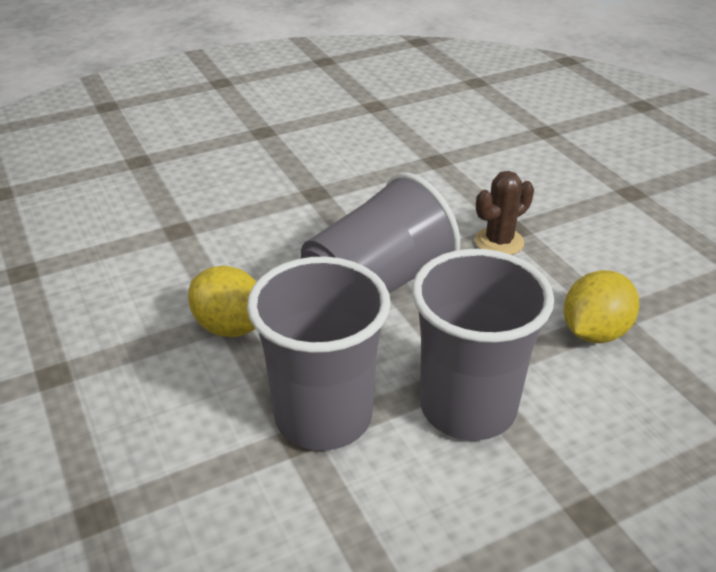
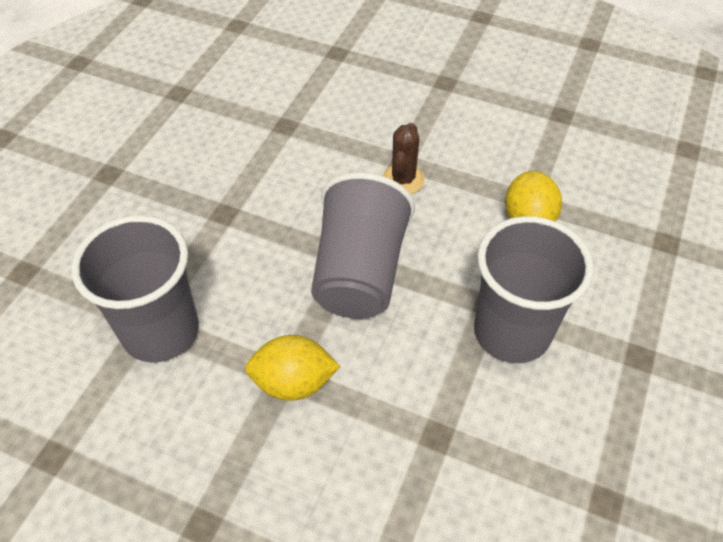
camera: 40 degrees left, 15 degrees up
grey cup [247,257,391,451] -> grey cup moved to [71,215,199,362]

